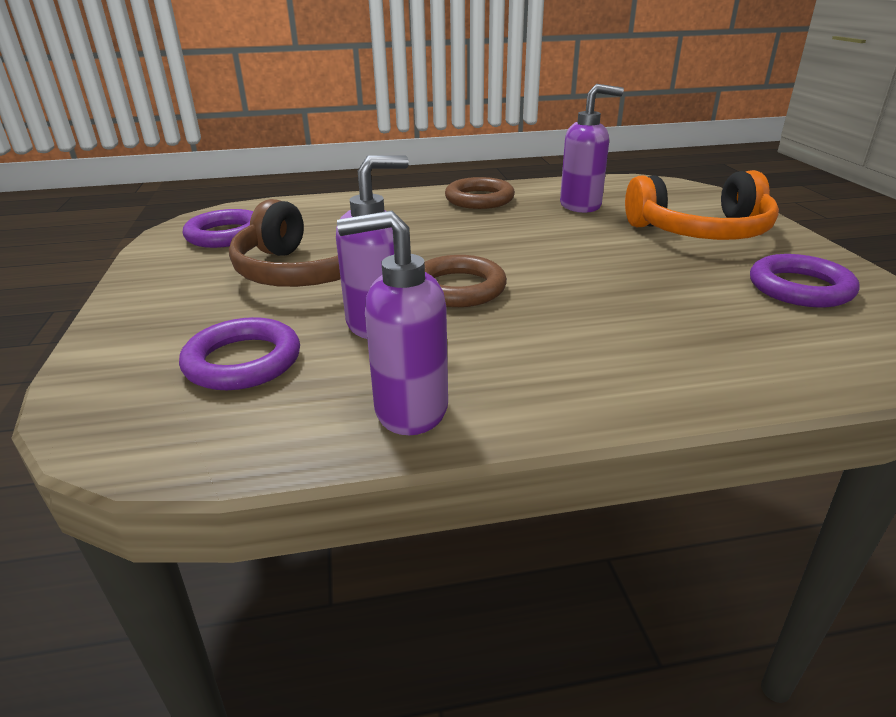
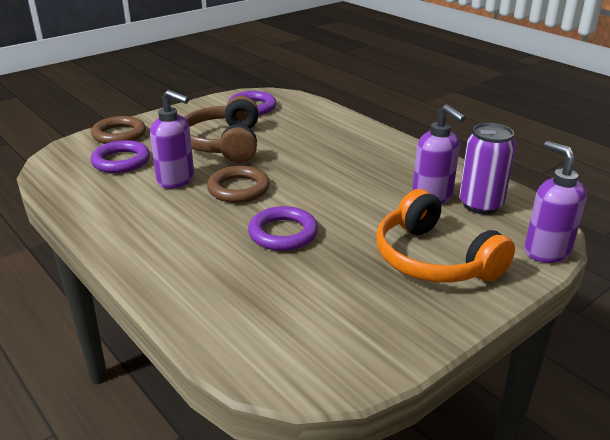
camera: 60 degrees right, 0 degrees up
purple soap dispenser [337,210,448,435] -> purple soap dispenser moved to [524,141,587,263]
brown ring [445,177,515,209] -> brown ring moved to [91,116,146,144]
purple ring [750,254,860,307] -> purple ring moved to [248,206,318,251]
none -> purple can [459,123,516,214]

